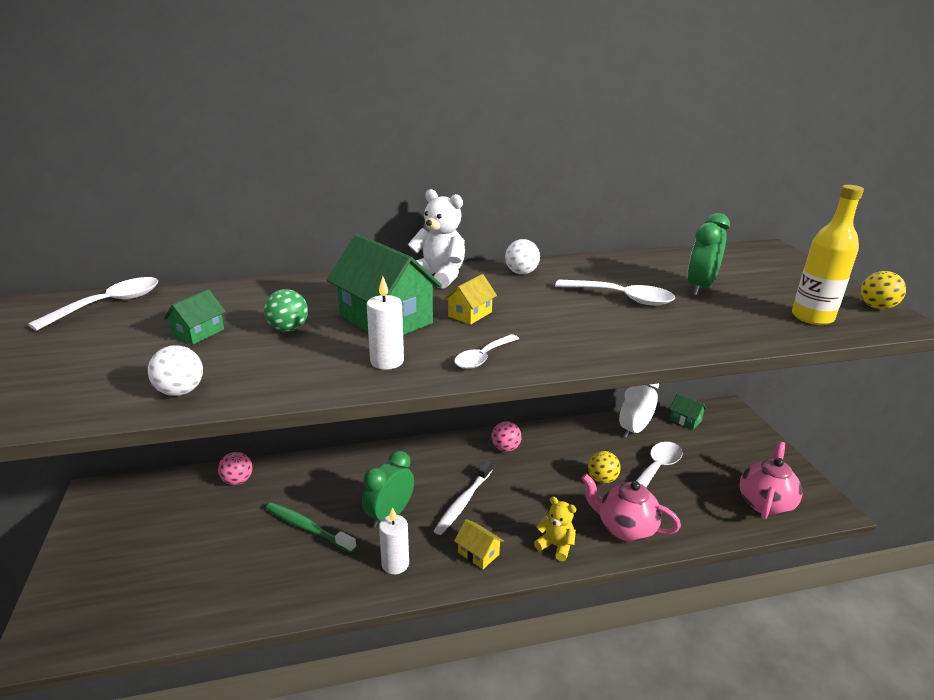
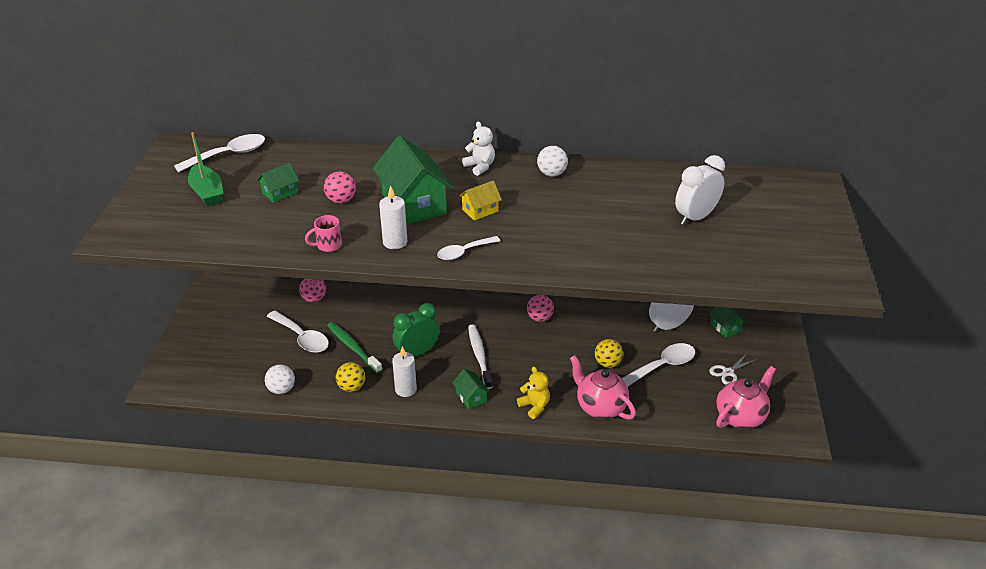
camera: 20 degrees right, 10 degrees up
white ball [148,345,203,396] -> white ball moved to [265,365,295,394]
green ball [264,289,308,332] -> pink ball [324,172,356,204]
white teddy bear [408,189,465,289] -> white teddy bear [462,121,495,176], size x0.64
white toothbrush [434,461,493,535] -> white toothbrush turned 120 degrees clockwise [468,324,493,389]
yellow house [454,519,504,569] -> green house [452,369,490,409]
white spoon [555,279,675,306] -> white spoon moved to [267,311,329,353]
green clock [688,213,730,296] -> white clock [675,155,725,225]
yellow bottle [792,185,864,325] -> none
yellow ball [861,271,906,309] -> yellow ball moved to [336,362,365,392]
none -> green boat [188,132,224,206]
none -> pink mug [305,215,342,252]
none -> white scissors [709,353,757,385]

